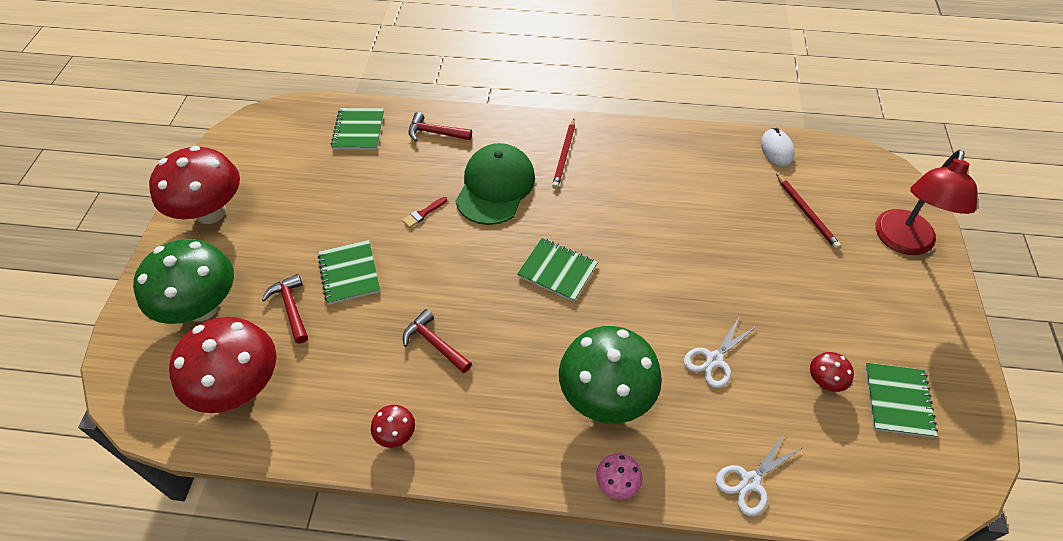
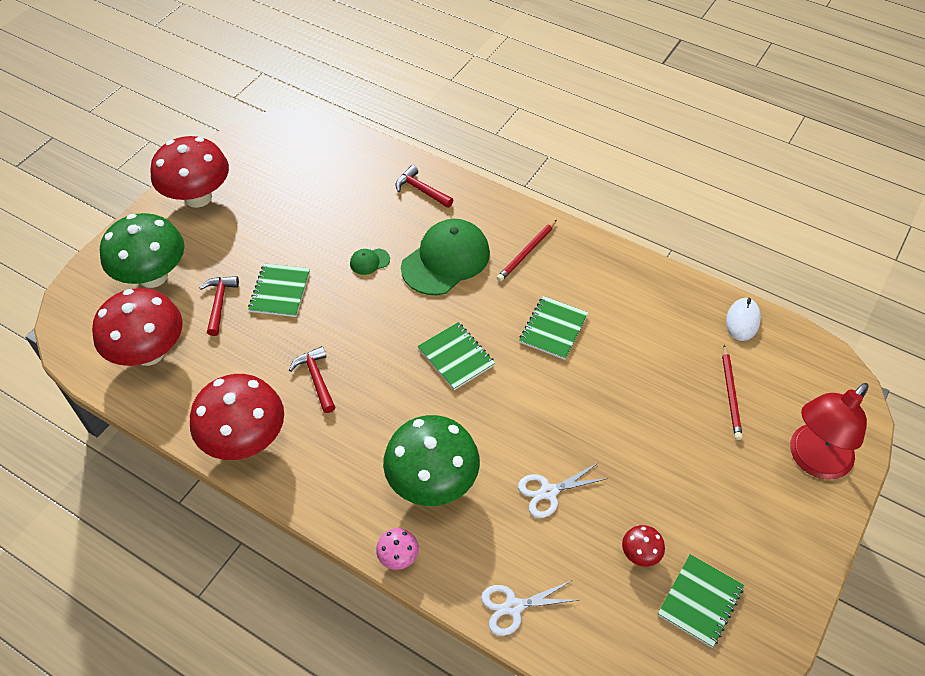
camera: 25 degrees right, 0 degrees up
green notebook [331,108,384,150] -> green notebook moved to [519,296,588,360]
red mushroom [371,405,415,448] -> red mushroom [190,374,284,460], size x2.33
red brush [402,197,447,228] -> green cap [350,248,390,275]

